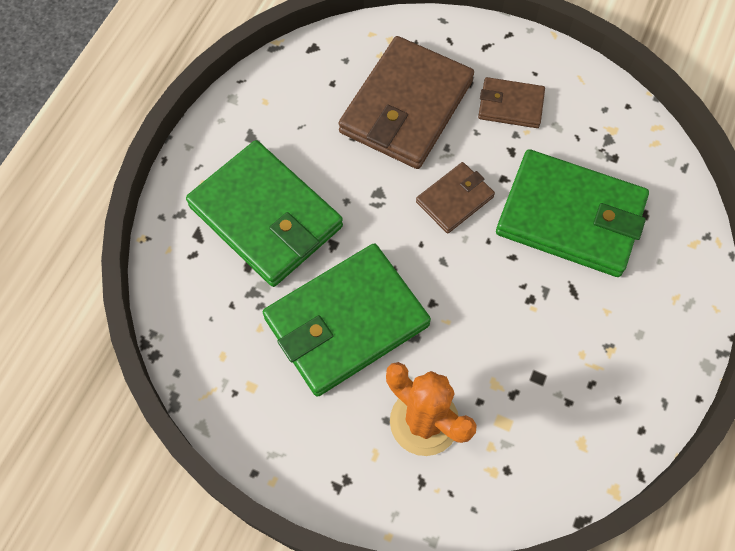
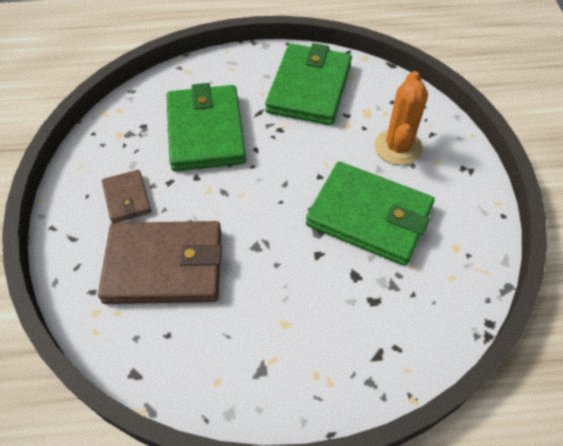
camera: 120 degrees left, 10 degrees down
green wallet [186,140,343,287] -> green wallet moved to [265,43,352,125]
brown wallet [416,162,495,233] -> none

